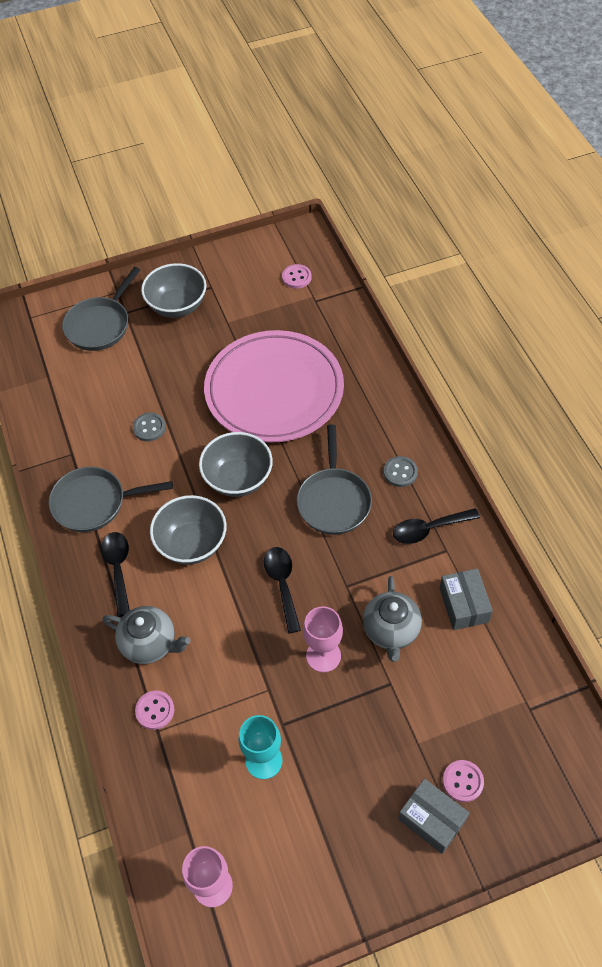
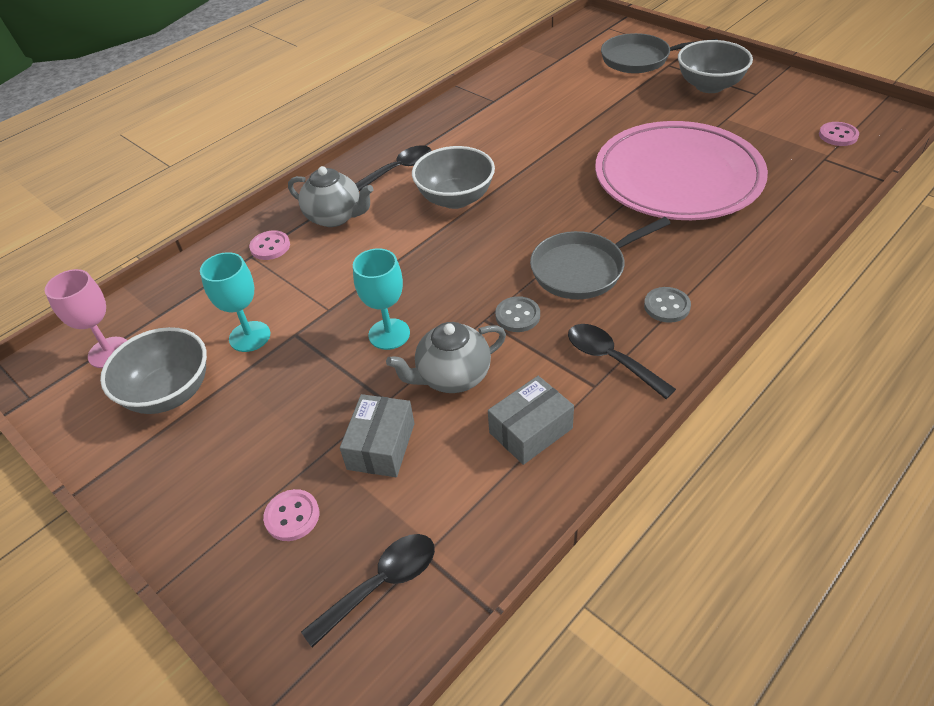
camera: 65 degrees right, 10 degrees down
grey pan [49,467,173,532] -> none
grey teapot [102,606,190,664] -> grey teapot turned 60 degrees counterclockwise [288,166,373,227]
grey button [133,412,166,441] -> grey button moved to [495,296,540,332]
grey bowl [199,432,273,497] -> grey bowl moved to [100,327,207,414]
black spoon [264,547,301,633] -> black spoon moved to [301,534,435,648]
pink goblet [303,606,343,672] -> turquoise goblet [353,248,410,350]
grey box [398,779,469,854] -> grey box moved to [340,394,415,477]

